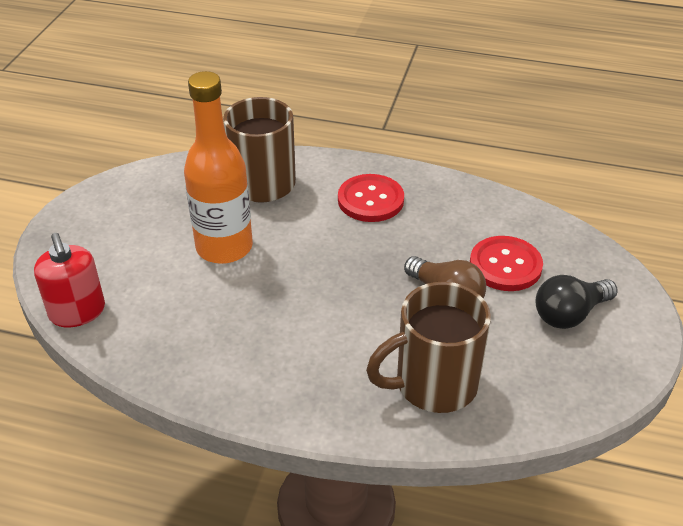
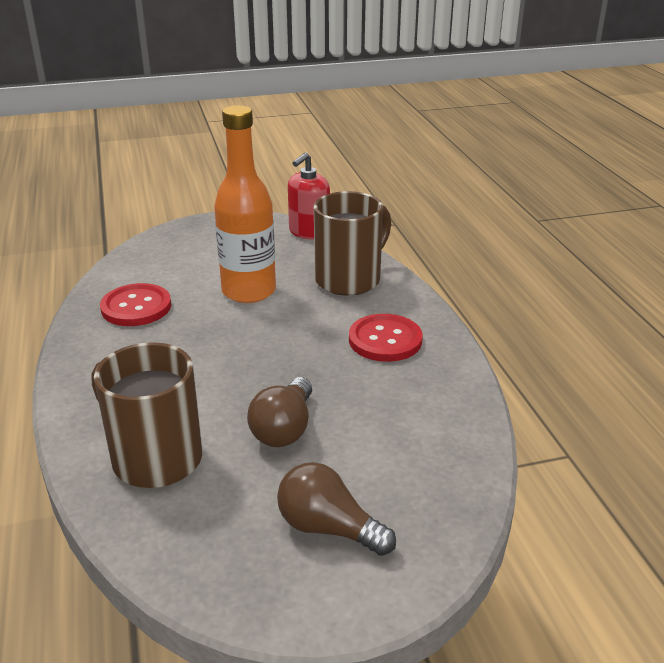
camera: 60 degrees right, 10 degrees down
red soap dispenser [34,233,105,327] -> red soap dispenser moved to [288,152,330,240]
red button [470,236,543,291] -> red button moved to [100,283,171,326]
black light bulb [535,275,618,329] -> brown light bulb [277,462,396,556]

